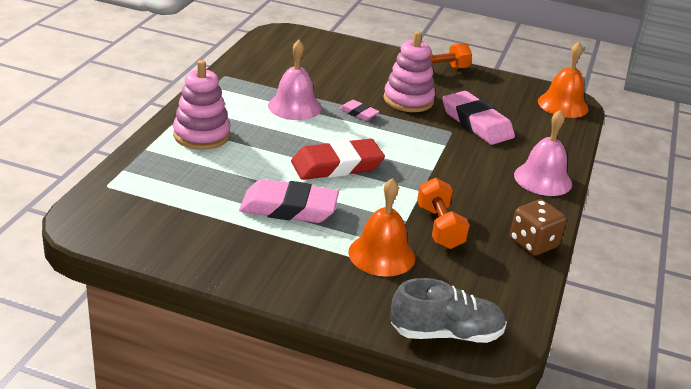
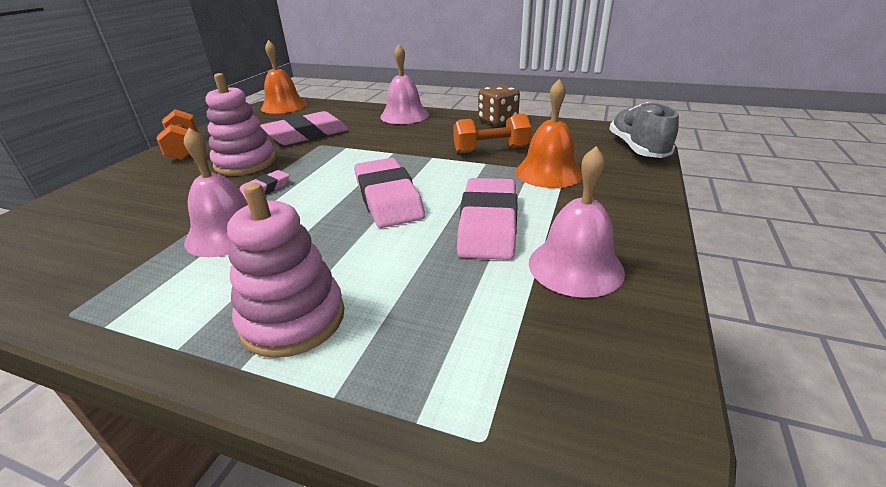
camera: 85 degrees left, 0 degrees up
red eraser [291,138,385,180] -> pink eraser [354,158,425,228]
none -> pink bell [529,146,625,298]

